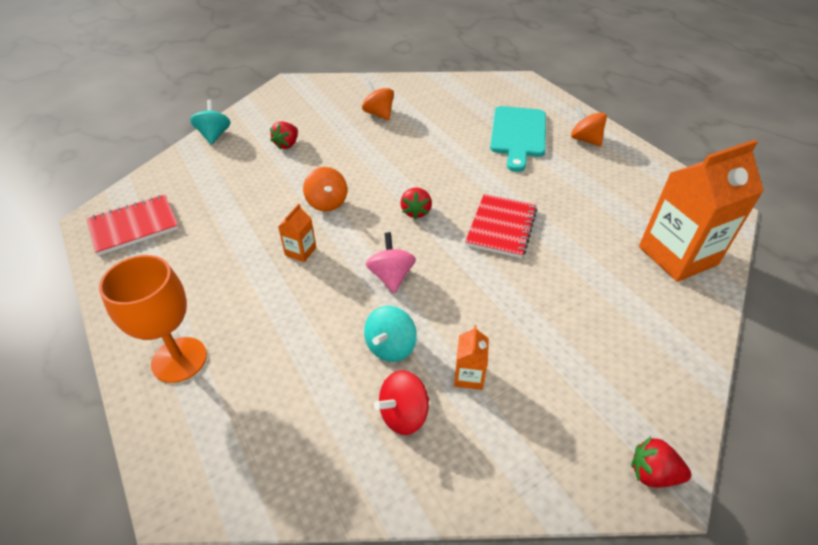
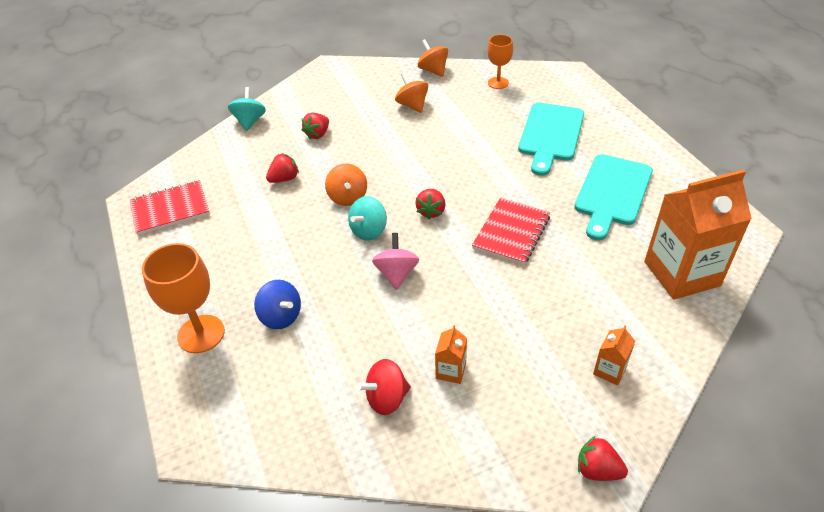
camera: 10 degrees right, 0 degrees up
orange carton [278,204,316,262] -> orange carton moved to [593,325,635,385]
turquoise spinning top [364,306,417,362] -> turquoise spinning top moved to [348,196,387,241]
orange spinning top [571,106,607,147] -> orange spinning top moved to [418,39,448,77]
none -> blue spinning top [254,280,301,329]
none -> red strawberry [266,153,299,183]
none -> orange goblet [487,35,513,89]
none -> turquoise cutting board [574,154,653,241]

